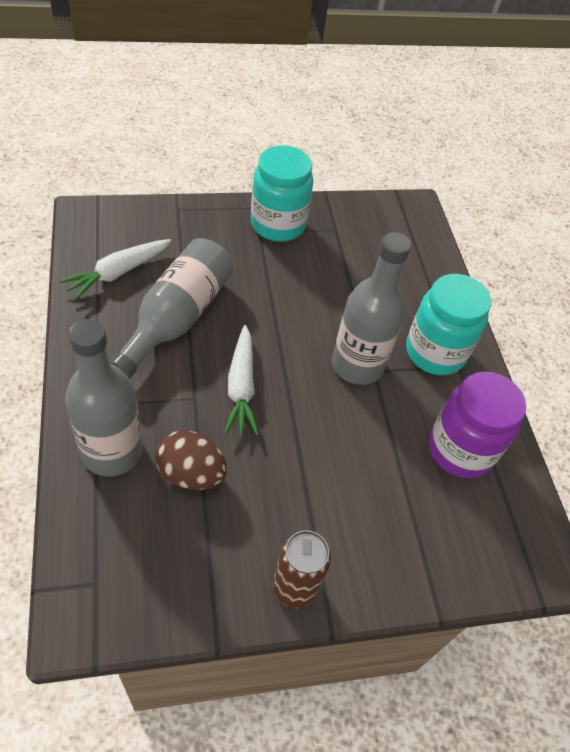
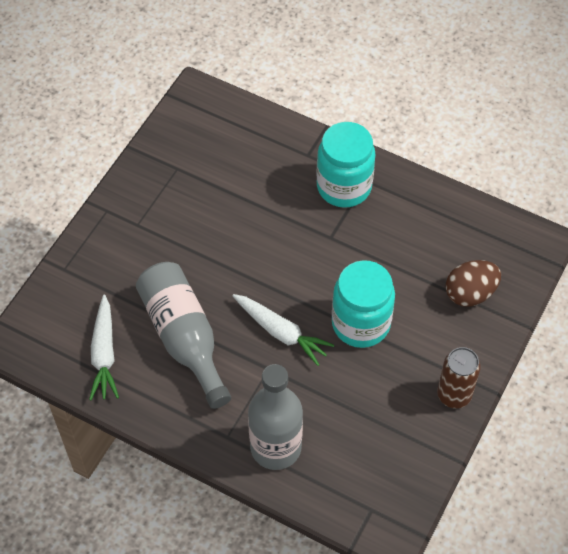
camera: 45 degrees left, 5 degrees up
brown egg [155,430,227,490] -> brown egg moved to [446,260,501,307]
turquoise jar [251,145,313,242] -> turquoise jar moved to [332,260,395,348]
grey bottle [332,232,411,385] -> none
purple jar [429,372,526,478] -> none

